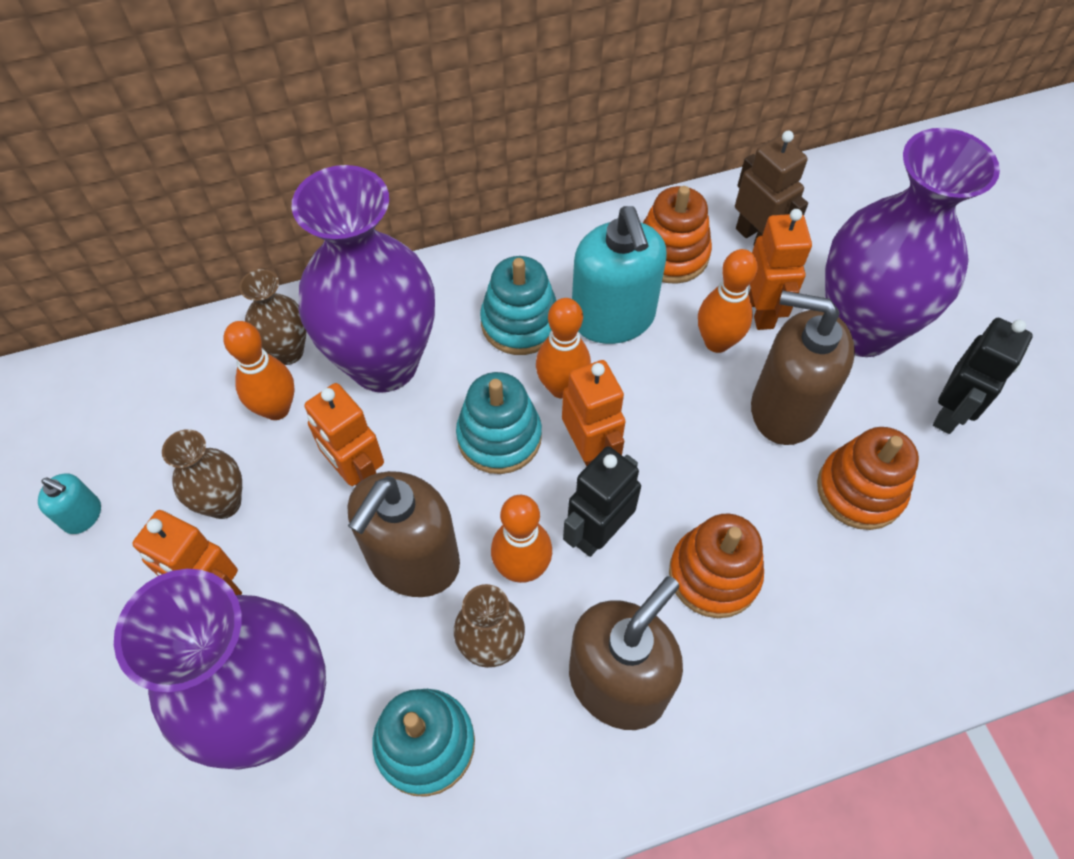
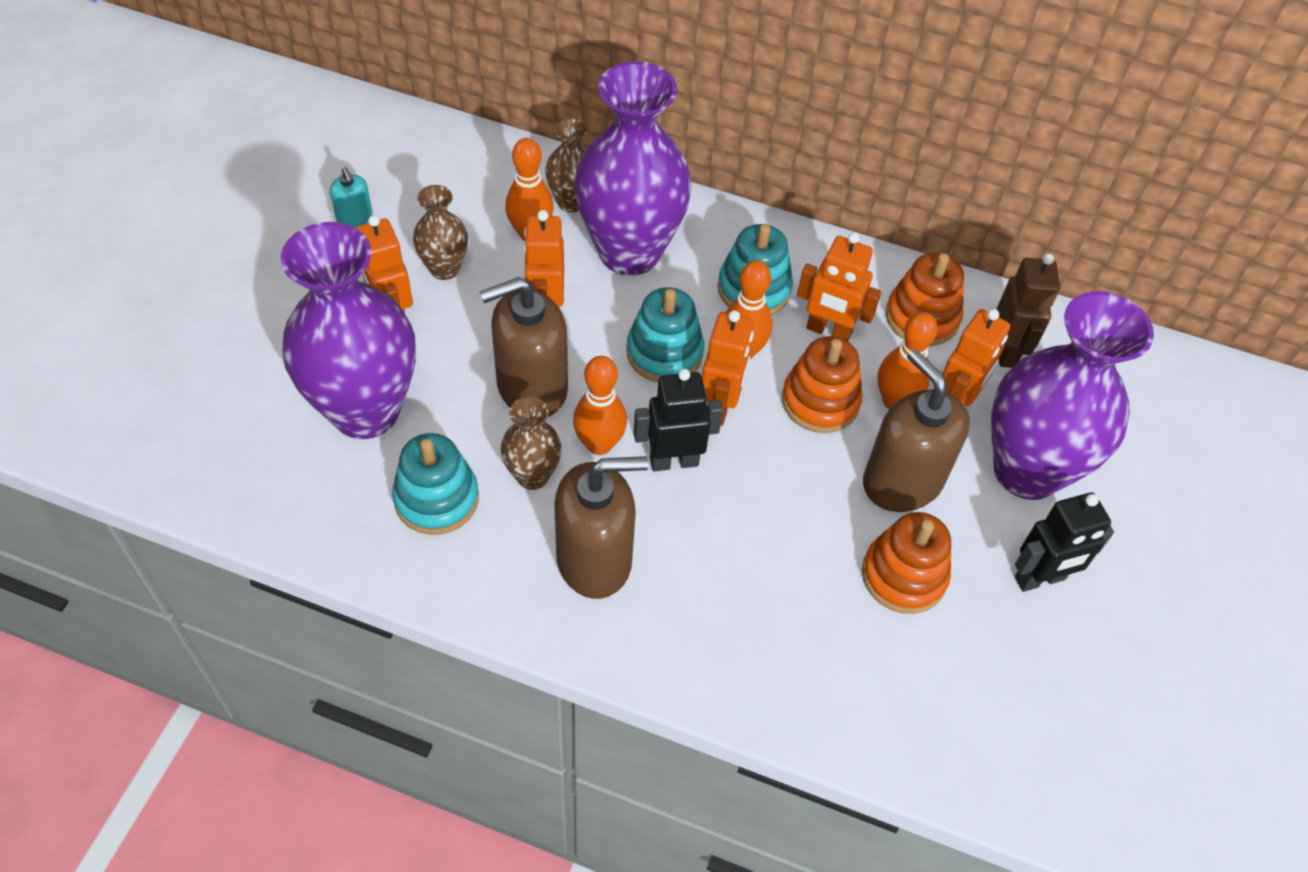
camera: 35 degrees right, 5 degrees down
turquoise soap dispenser [572,206,667,344] -> orange robot [797,232,881,341]
orange stacking toy [669,514,764,618] -> orange stacking toy moved to [782,336,863,433]

